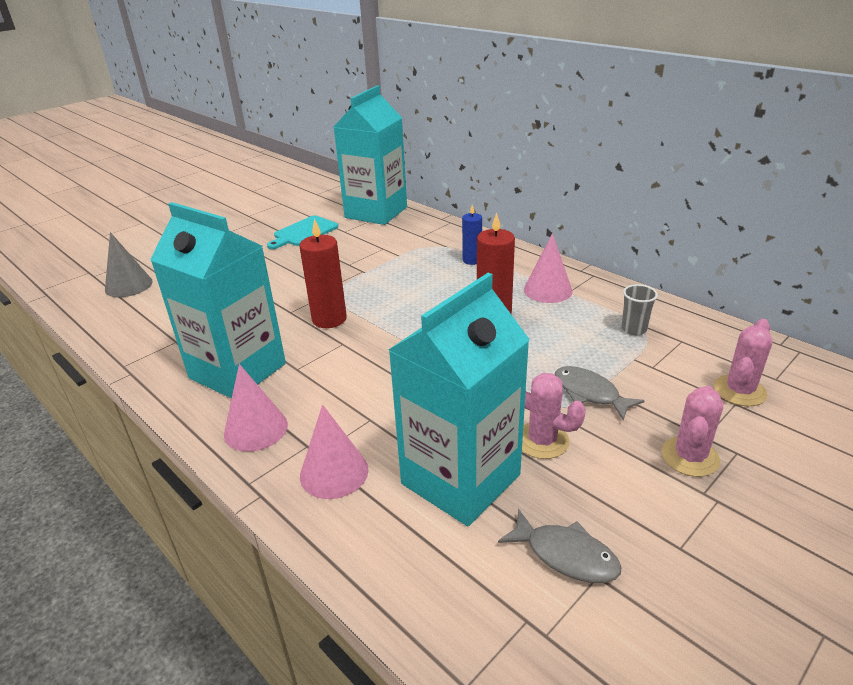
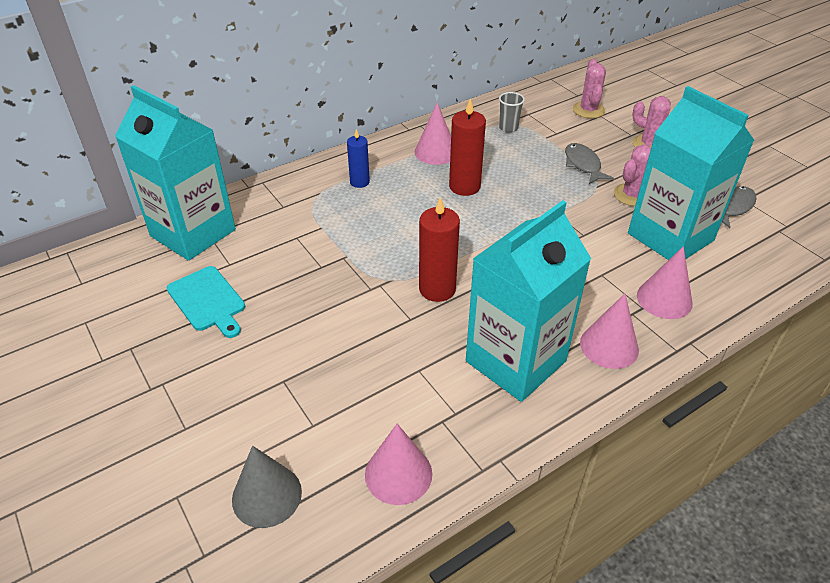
camera: 80 degrees left, 10 degrees up
grey fish [555,366,645,420] -> grey fish turned 105 degrees clockwise [565,143,614,184]
pink cactus [714,319,773,406] -> pink cactus turned 45 degrees clockwise [573,59,606,118]
none -> pink cone [365,424,432,505]

